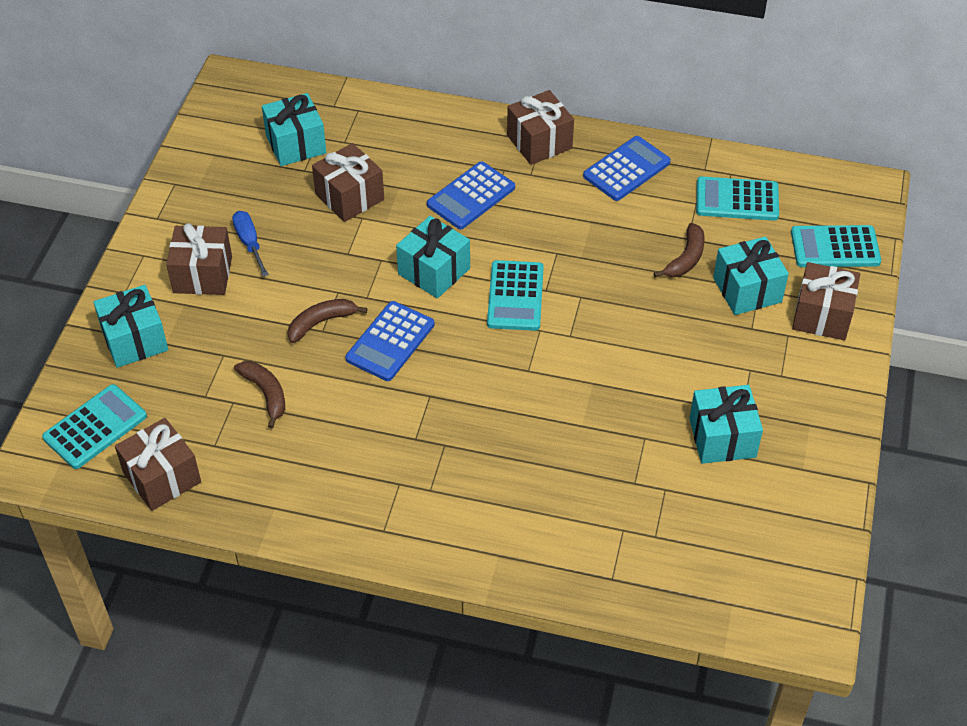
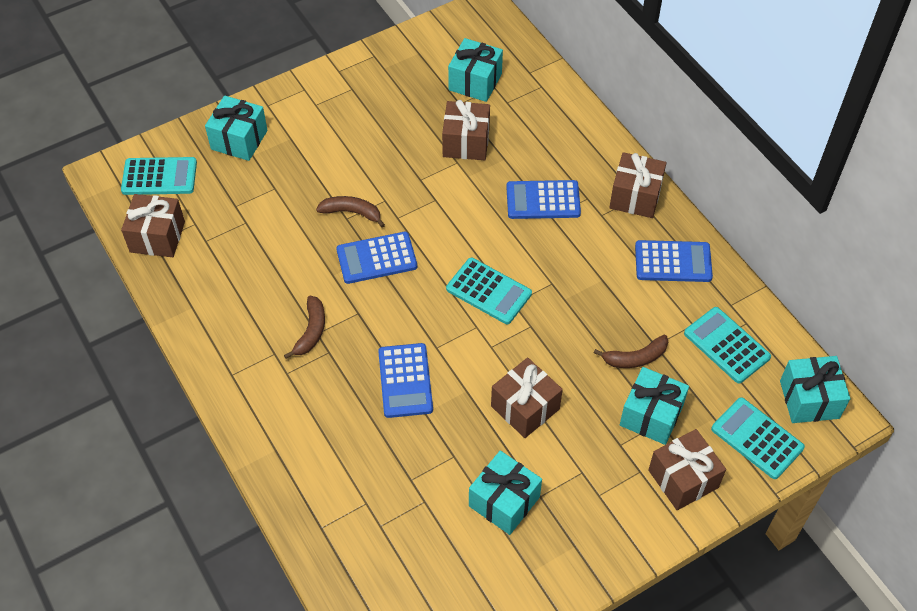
camera: 45 degrees right, 5 degrees up
brown gift [166,223,232,295] -> brown gift moved to [491,357,563,438]
blue screwdriver [232,211,269,277] -> none
brown banana [234,361,285,428] -> brown banana moved to [284,296,325,359]
turquoise gift [396,216,470,298] -> turquoise gift moved to [780,356,850,423]
turquoise calculator [487,260,544,331] -> turquoise calculator turned 105 degrees counterclockwise [446,258,532,324]
none -> blue calculator [378,343,433,418]

